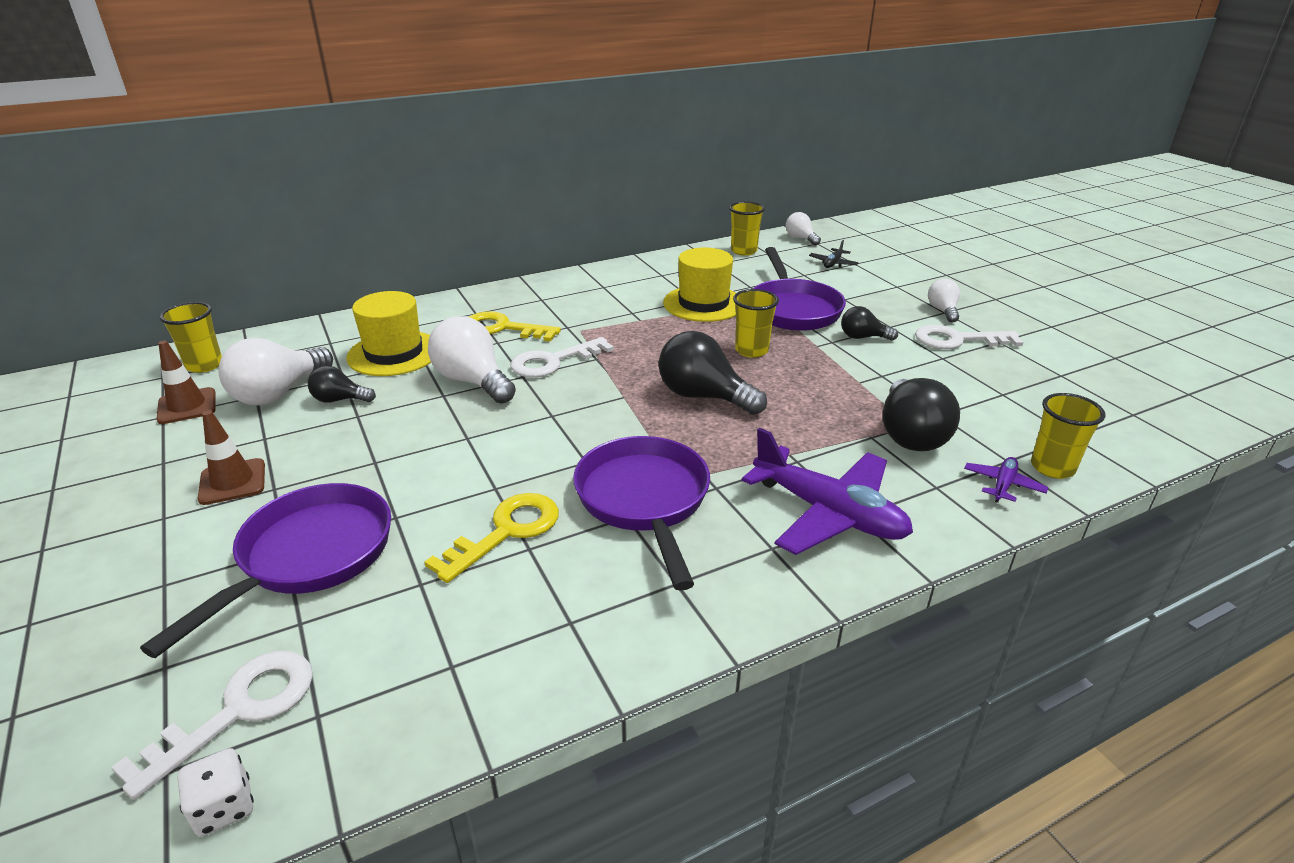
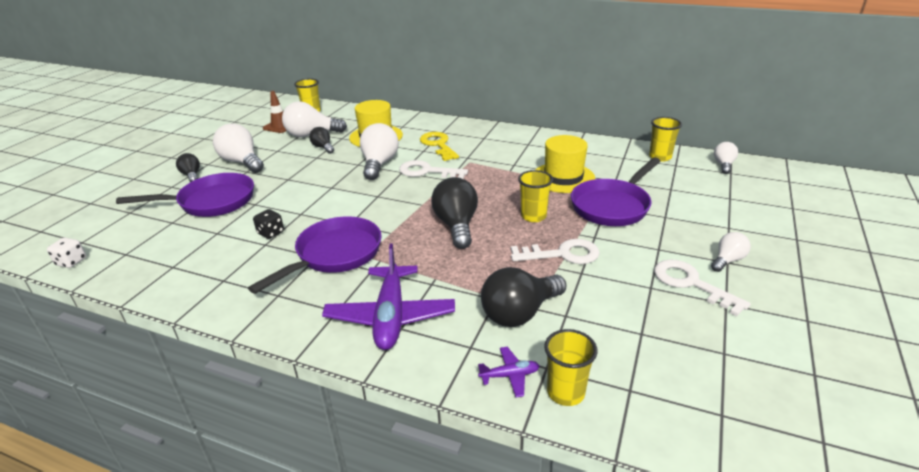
camera: 50 degrees right, 0 degrees up
white key [111,651,313,800] -> white key moved to [511,239,600,264]
brown traffic cone [197,410,265,505] -> white light bulb [213,123,264,173]
yellow key [424,493,559,583] -> black dice [253,209,284,239]
black plane [809,240,858,268] -> none
black light bulb [841,306,898,341] -> black light bulb moved to [176,153,200,182]

